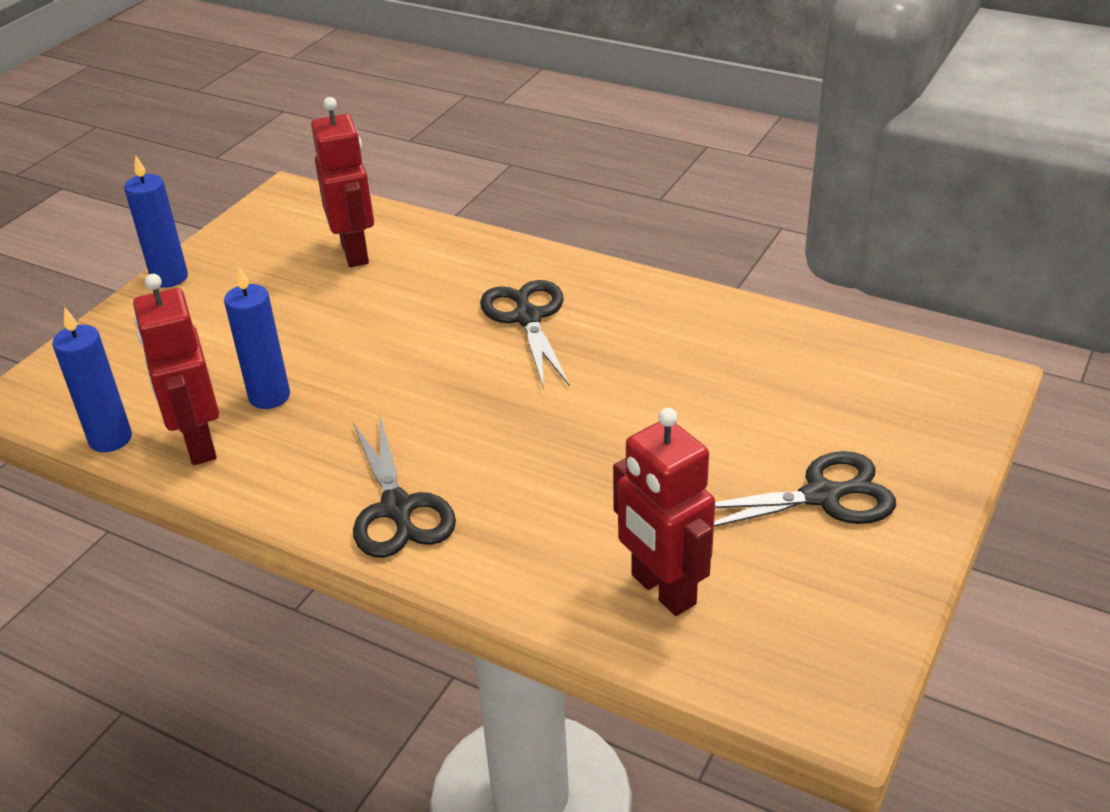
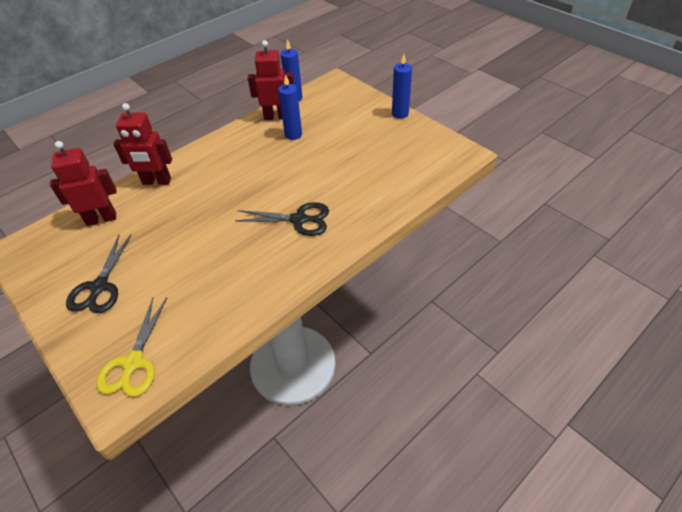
camera: 110 degrees right, 10 degrees up
red robot [311,97,374,267] -> red robot moved to [113,103,172,185]
black scissors [353,414,456,558] -> none
none -> yellow scissors [96,297,167,397]

